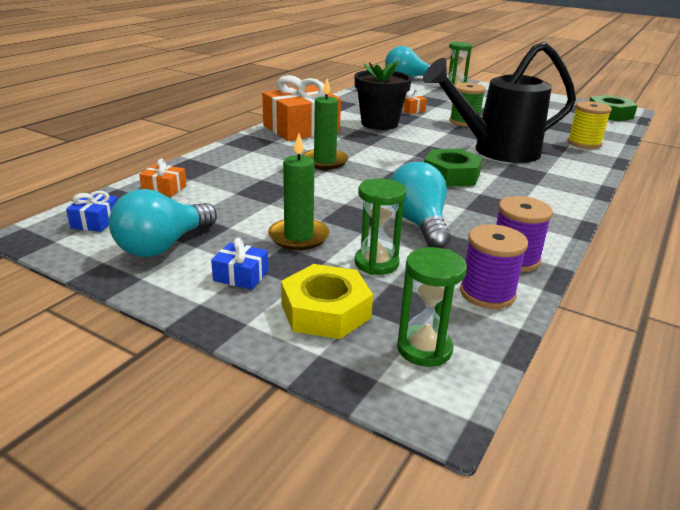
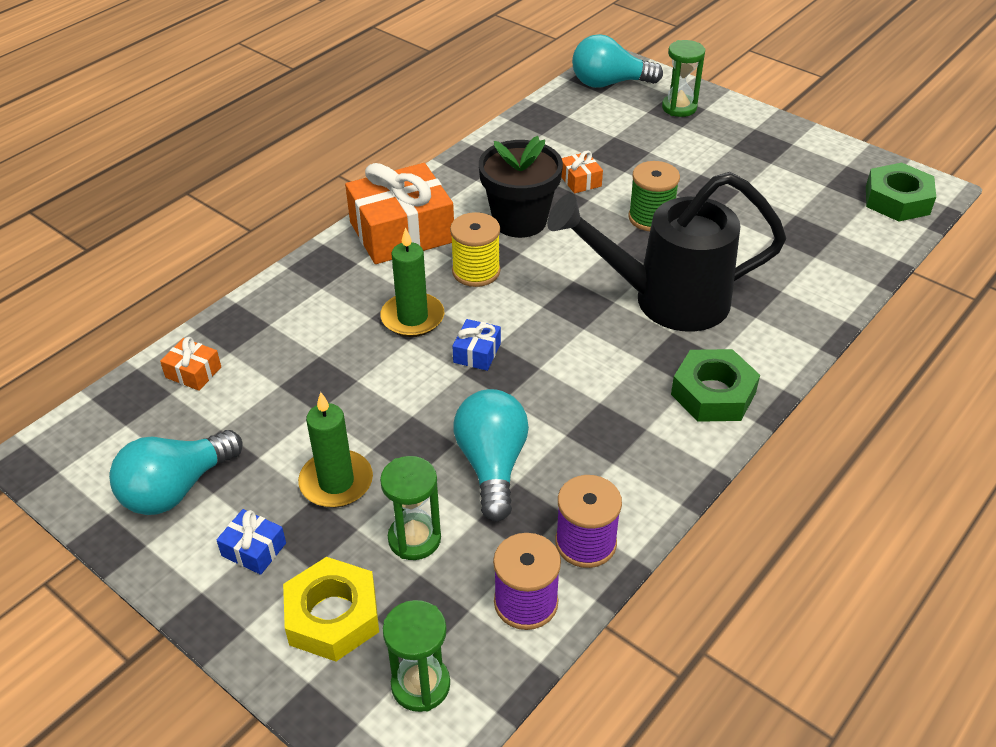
camera: 10 degrees right, 15 degrees up
blue gift [66,191,117,232] -> blue gift moved to [452,319,501,371]
green nut [424,149,483,187] -> green nut moved to [671,349,760,422]
yellow spool [568,101,612,149] -> yellow spool moved to [450,212,500,287]

